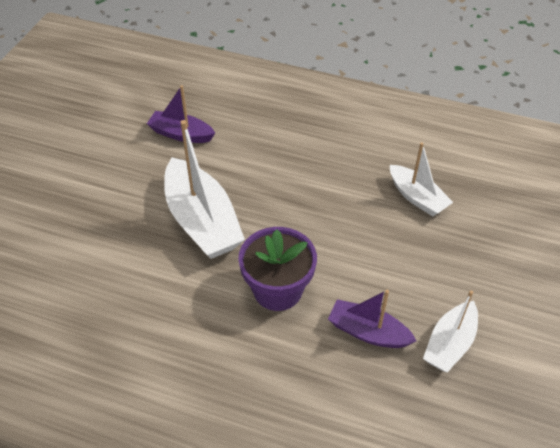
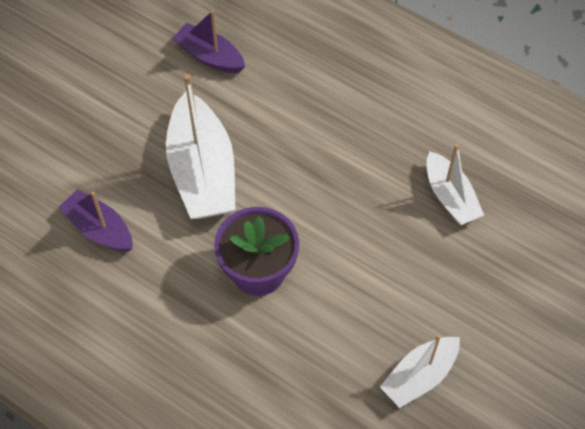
camera: 15 degrees right, 10 degrees up
purple boat [328,290,417,348] -> purple boat moved to [59,189,133,252]

